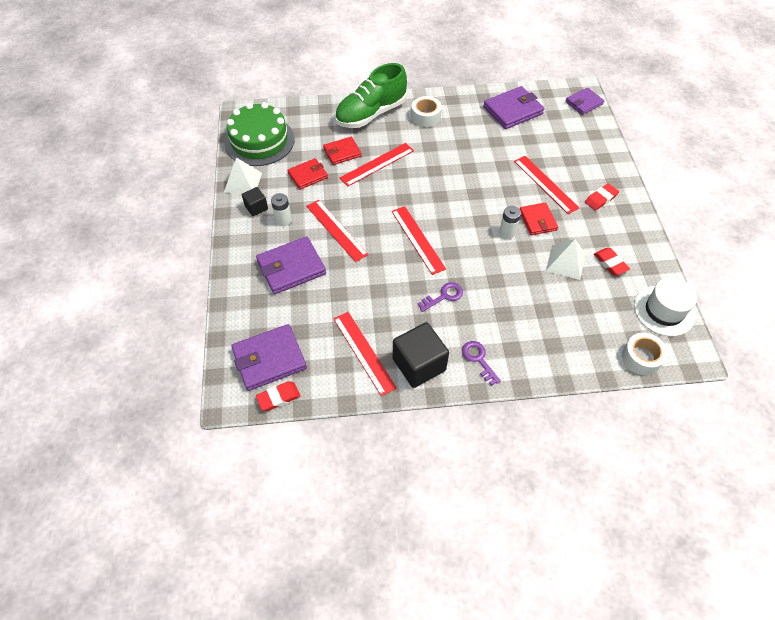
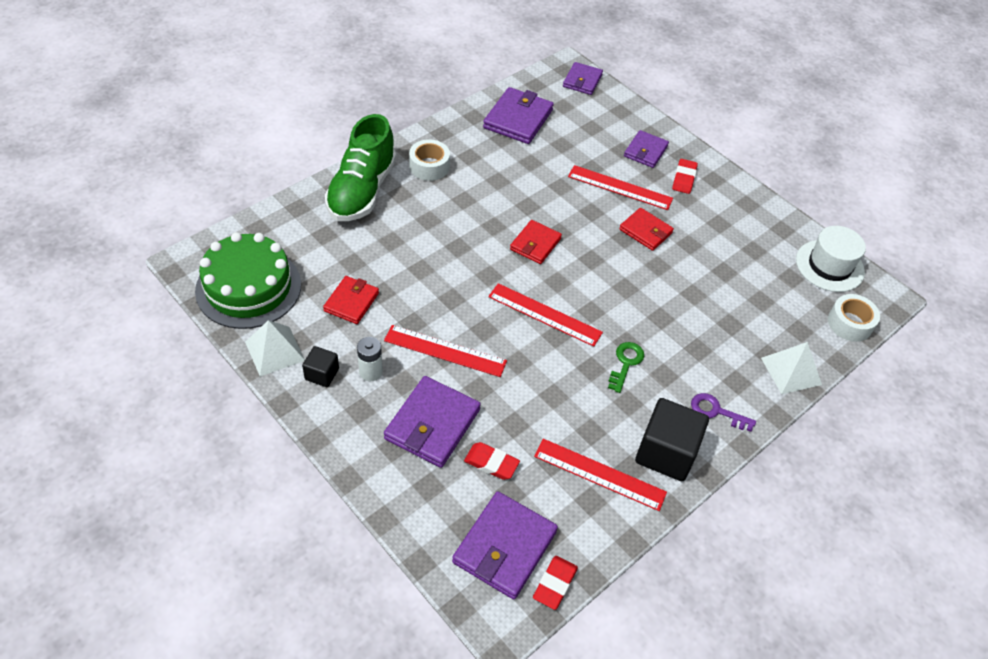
camera: 40 degrees left, 5 degrees down
red wallet [323,137,362,165] -> red wallet moved to [510,220,562,264]
red ruler [340,143,414,187] -> none
purple key [417,282,463,312] -> green key [608,342,644,393]
white battery [499,206,521,239] -> none
white pyramid [546,239,586,280] -> white pyramid moved to [761,342,822,394]
red eraser [594,248,630,275] -> red eraser moved to [464,442,520,480]
none -> purple wallet [624,130,669,168]

